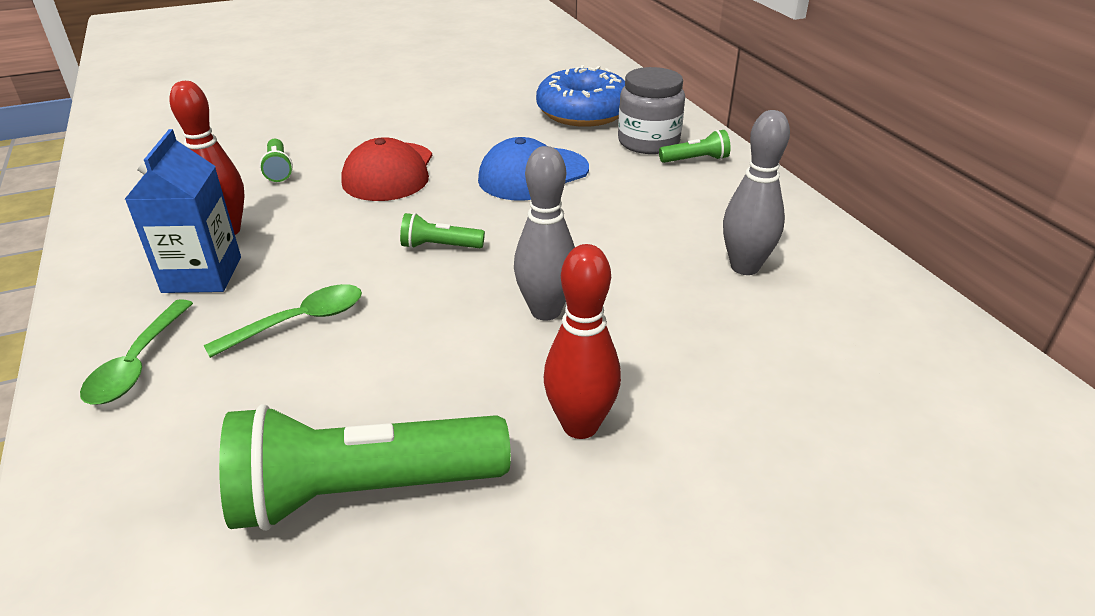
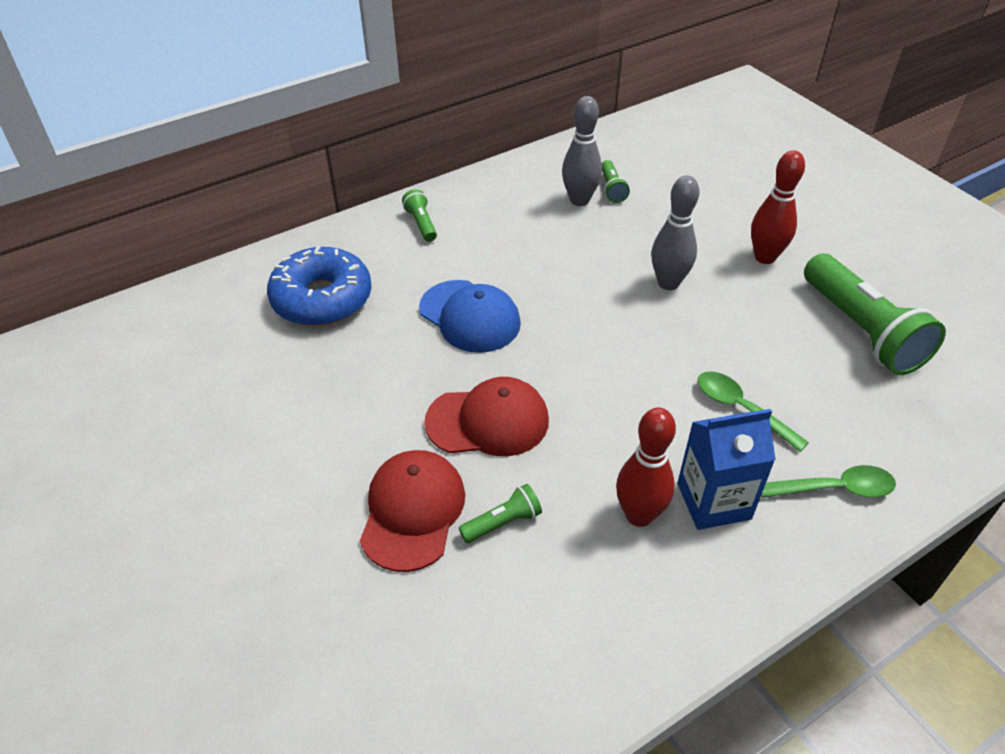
camera: 100 degrees left, 10 degrees up
green flashlight [400,213,485,249] -> green flashlight moved to [602,160,630,203]
grey jar [618,67,685,154] -> none
none -> red cap [360,450,465,572]

